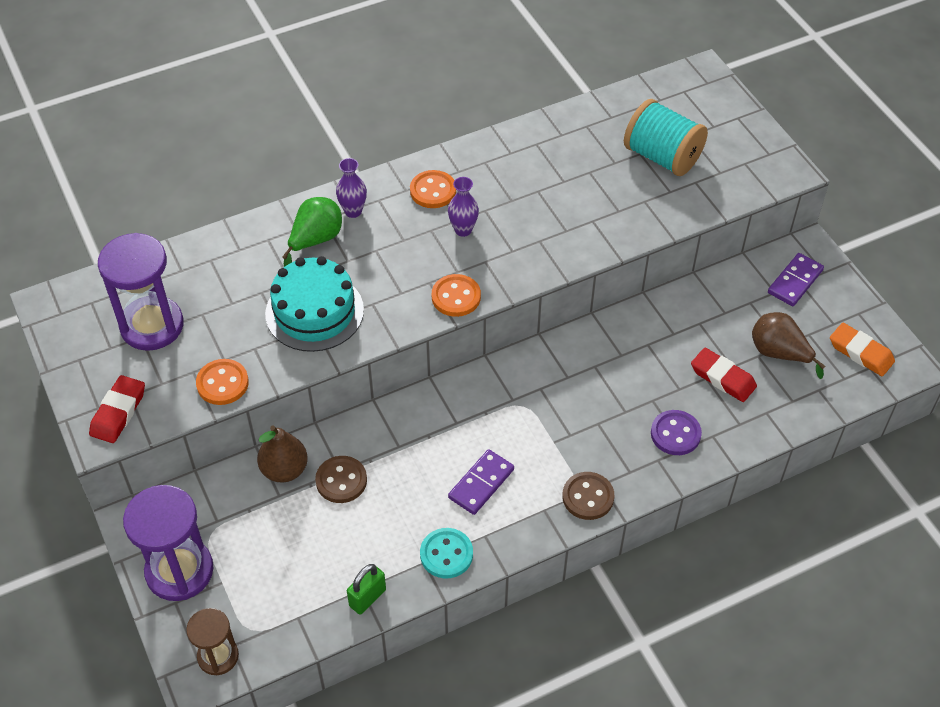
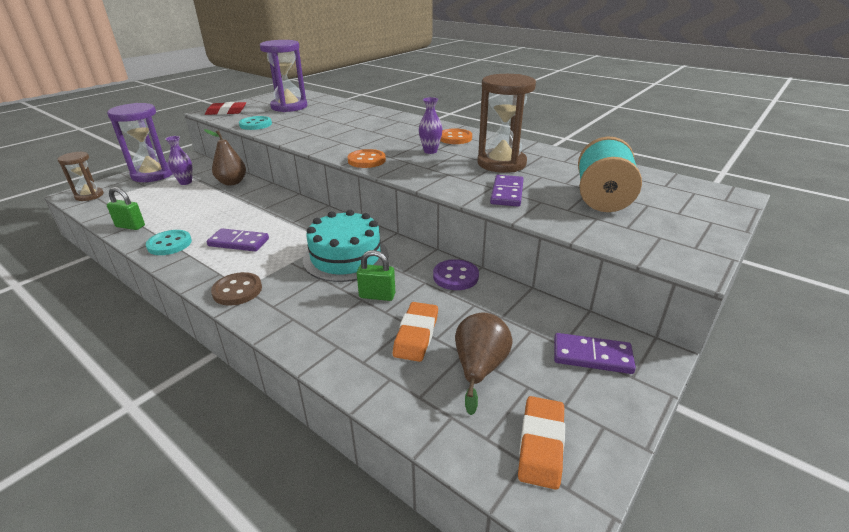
camera: 65 degrees right, 20 degrees down
orange button [196,359,249,405] -> turquoise button [239,116,272,130]
turquoise cake [265,256,364,352] -> turquoise cake moved to [303,210,389,282]
green pear [282,197,342,267] -> none
brown button [315,456,367,503] -> none
purple vase [336,158,367,218] -> purple vase moved to [165,136,192,185]
purple button [651,410,702,455] -> purple button moved to [433,259,479,290]
red eraser [691,348,757,402] -> orange eraser [393,302,438,362]
none -> green padlock [357,250,395,301]
none -> brown hourglass [477,74,536,173]
none -> purple domino [490,175,524,206]

